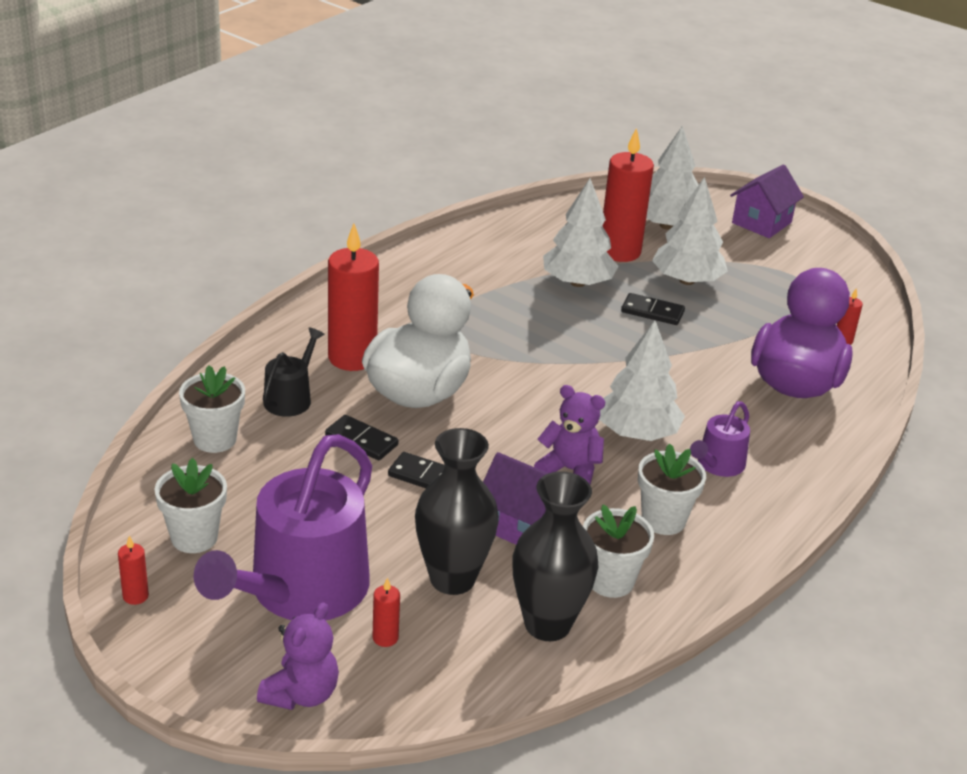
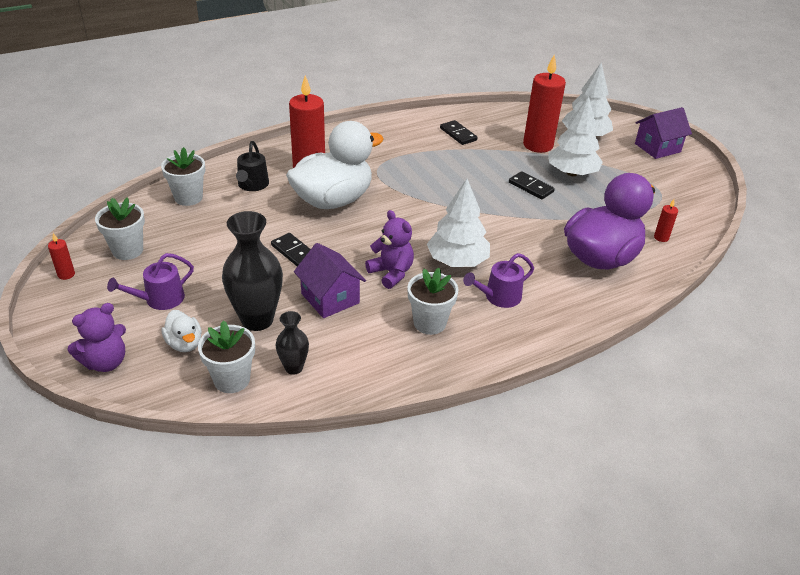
camera: 25 degrees right, 5 degrees up
purple watering can [194,434,372,621] -> purple watering can [107,253,194,310], size x0.47
black watering can [263,328,325,417] -> black watering can turned 135 degrees clockwise [236,141,269,191]
black domino [325,415,399,460] -> black domino moved to [440,120,478,145]
red candle [372,577,400,647] -> white duck [161,310,202,352]
black vase [512,471,599,641] -> black vase [276,311,309,375], size x0.53
white tree [543,178,618,287] -> none
white flower pot [583,505,654,598] -> white flower pot moved to [198,320,255,393]

